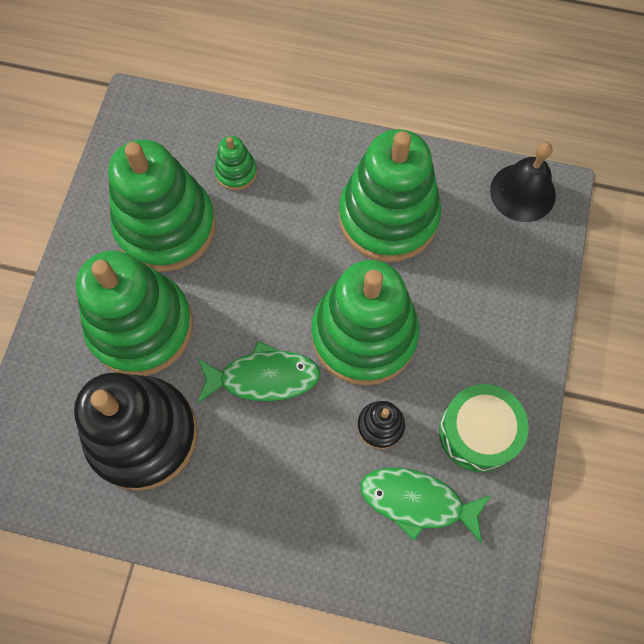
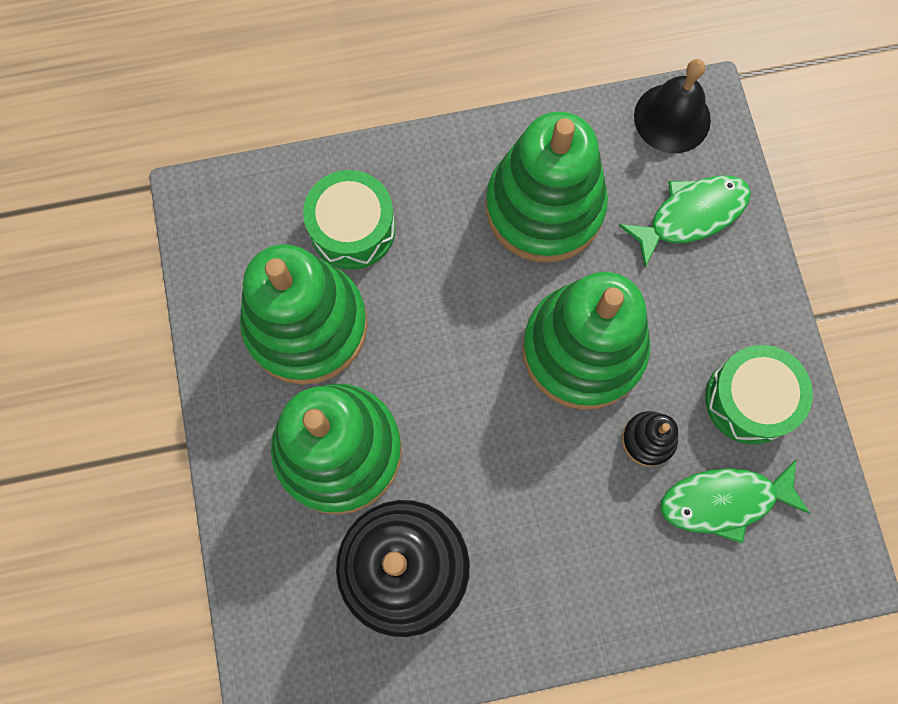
camera: 25 degrees left, 5 degrees up
green fish [198,341,320,403] -> green fish moved to [619,176,751,267]
green stacking toy [214,136,257,190] -> green drum [303,170,396,270]

